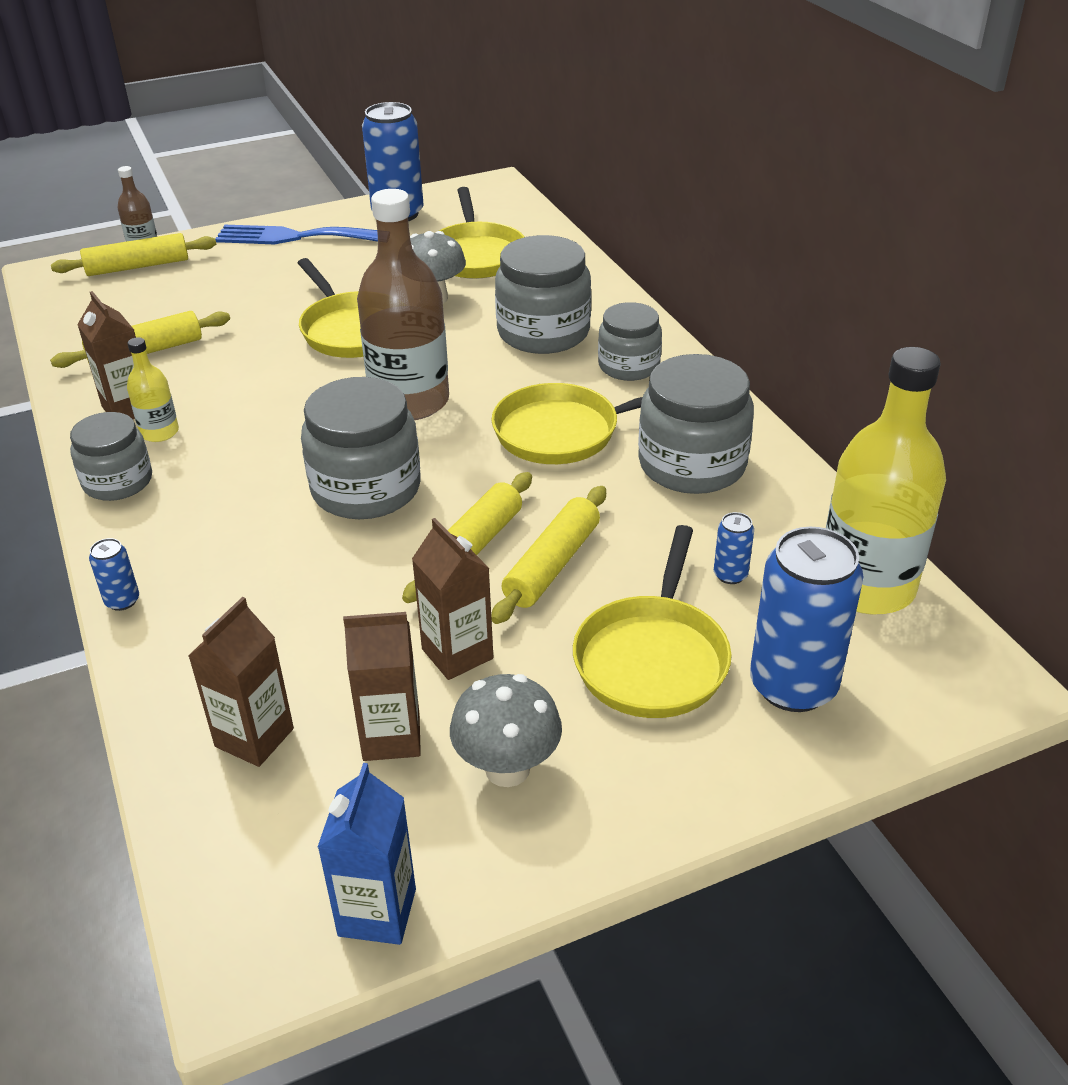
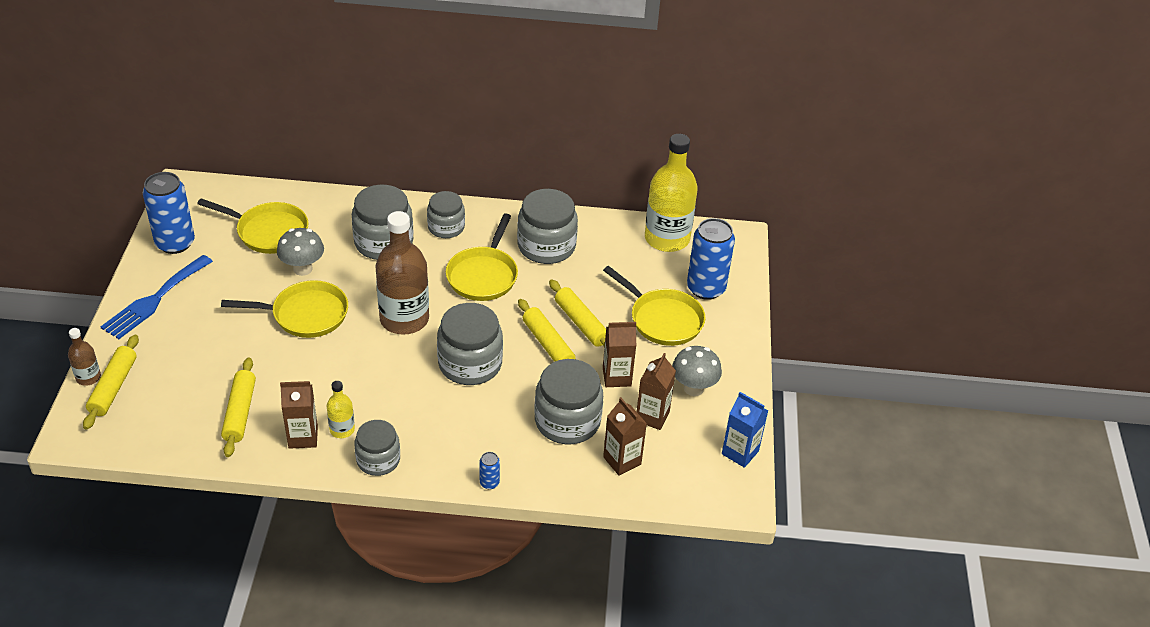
camera: 65 degrees left, 5 degrees up
blue can [714,512,754,584] -> none
none -> grey jar [534,359,603,444]

